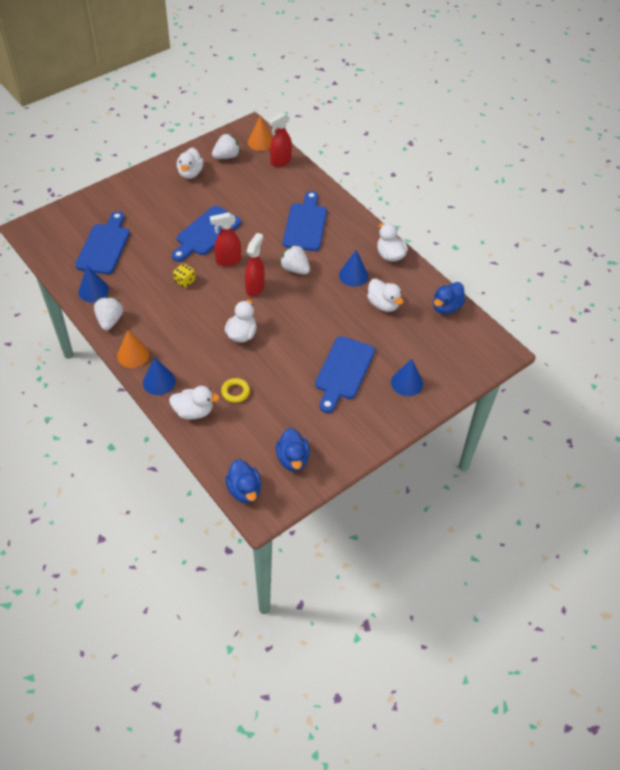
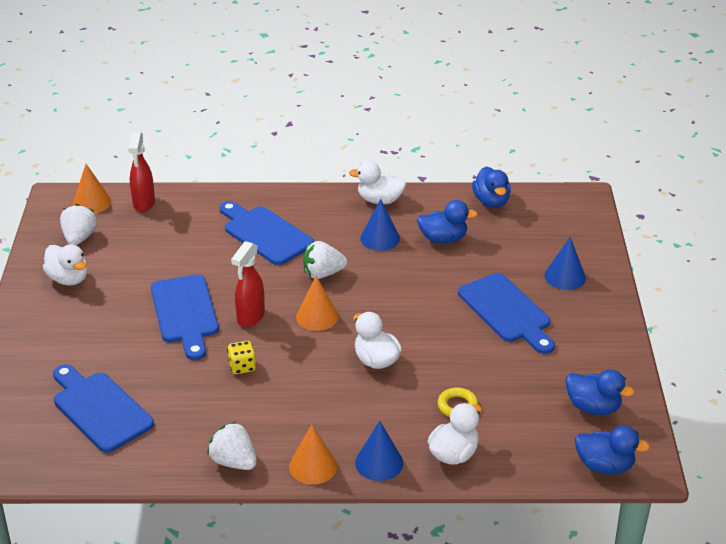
camera: 50 degrees left, 15 degrees down
blue cone [78,265,109,302] -> none
red spray bottle [245,233,265,297] -> orange cone [296,276,339,331]
white duck [367,279,404,312] -> blue duck [417,200,478,244]

